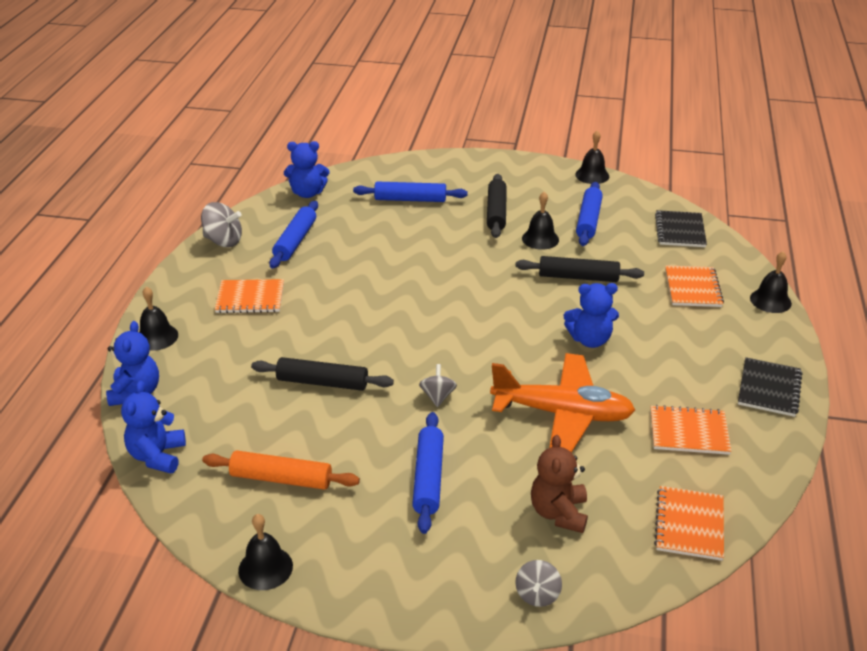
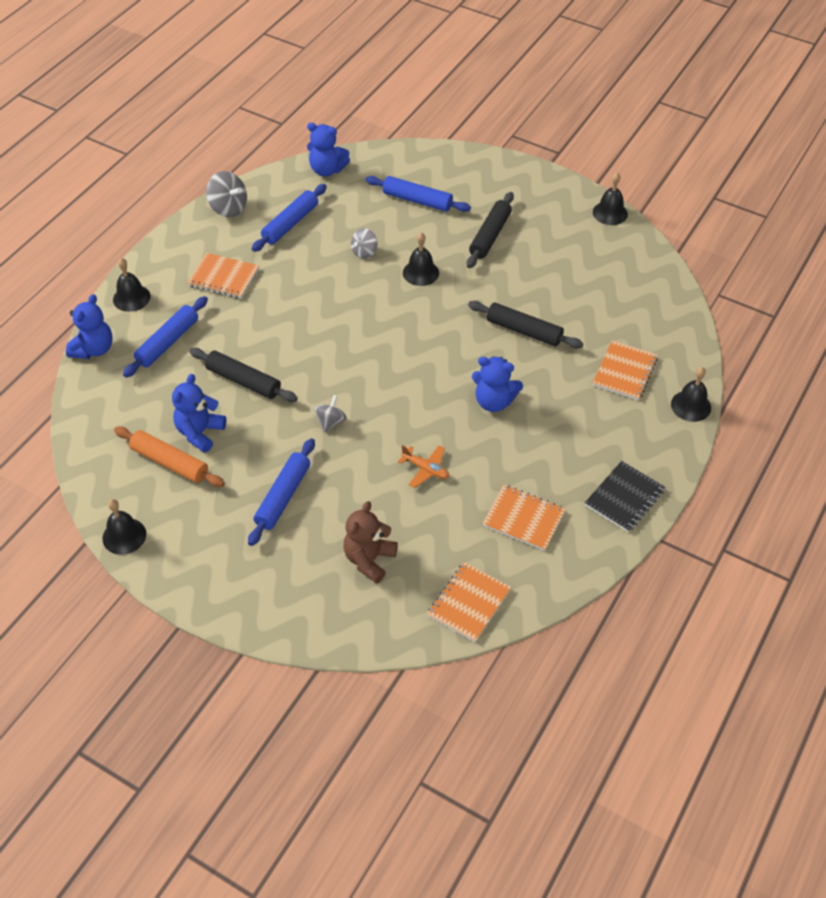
camera: 20 degrees right, 15 degrees up
blue teddy bear [121,381,186,474] -> blue teddy bear moved to [172,374,226,453]
orange plane [490,353,635,453] -> orange plane [398,445,449,488], size x0.43
grey spinning top [515,560,562,607] -> grey spinning top moved to [351,228,377,259]
black bell [522,192,559,250] -> black bell moved to [403,233,439,286]
blue rolling pin [576,182,603,246] -> blue rolling pin moved to [123,296,208,378]
black notebook [655,210,707,247] -> none

